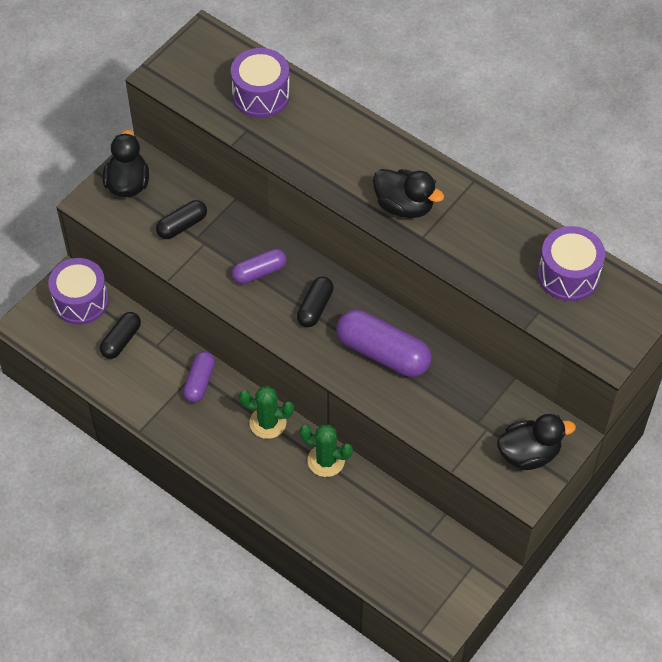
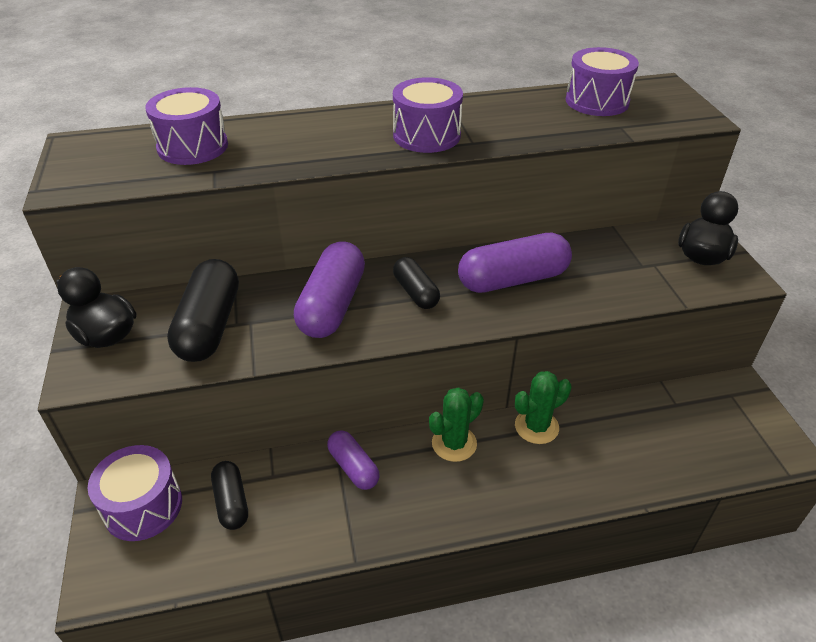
camera: 50 degrees left, 15 degrees down
black capsule [156,200,207,239] -> black capsule [167,259,239,362], size x1.72
purple capsule [232,249,286,284] -> purple capsule [294,241,365,338], size x1.72
black duck [373,169,444,218] -> purple drum [393,77,463,153]

